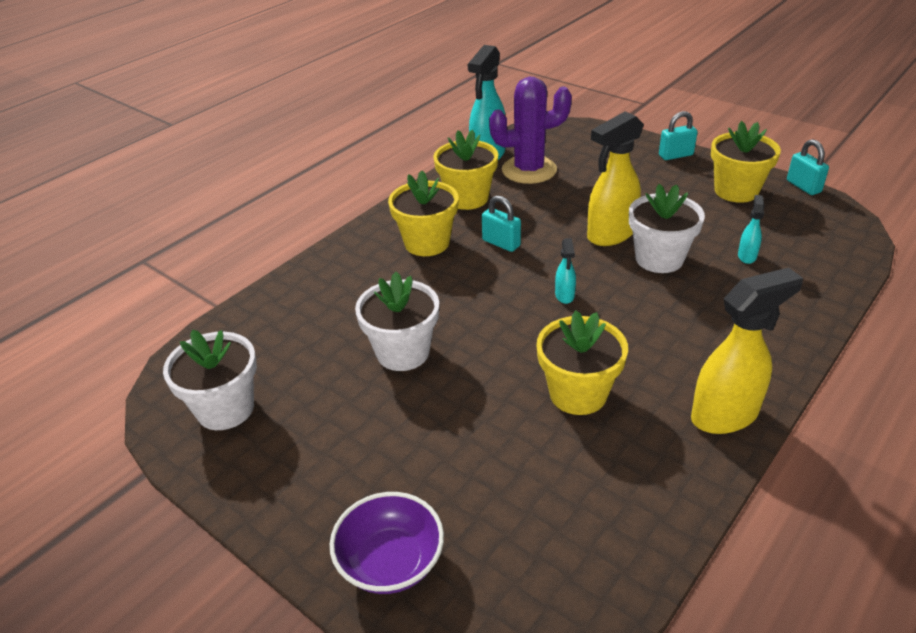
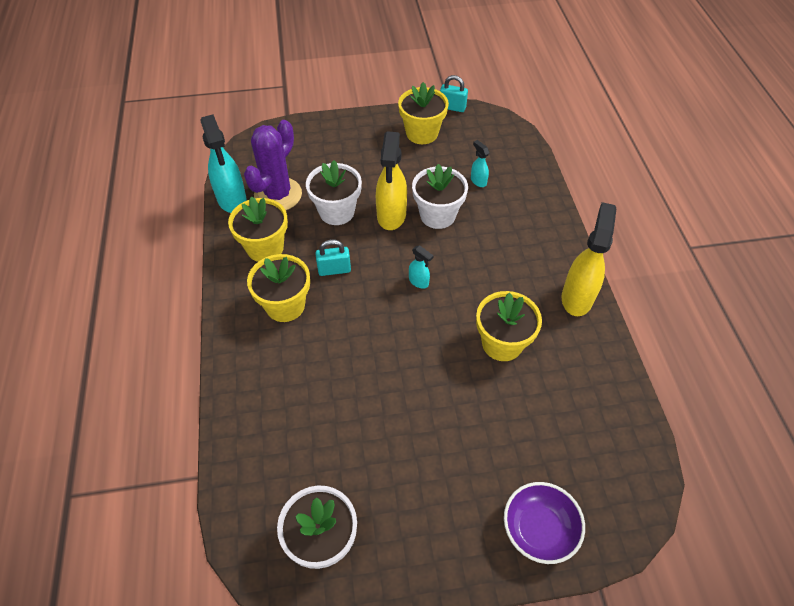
camera: 50 degrees left, 15 degrees up
white flower pot [355,272,439,371] -> white flower pot moved to [306,160,362,225]
turquoise padlock [659,111,698,160] -> none

